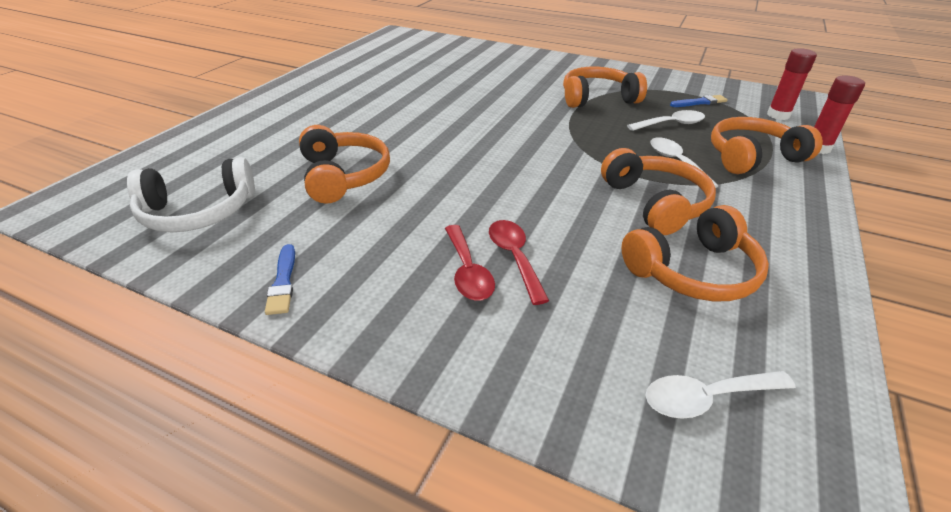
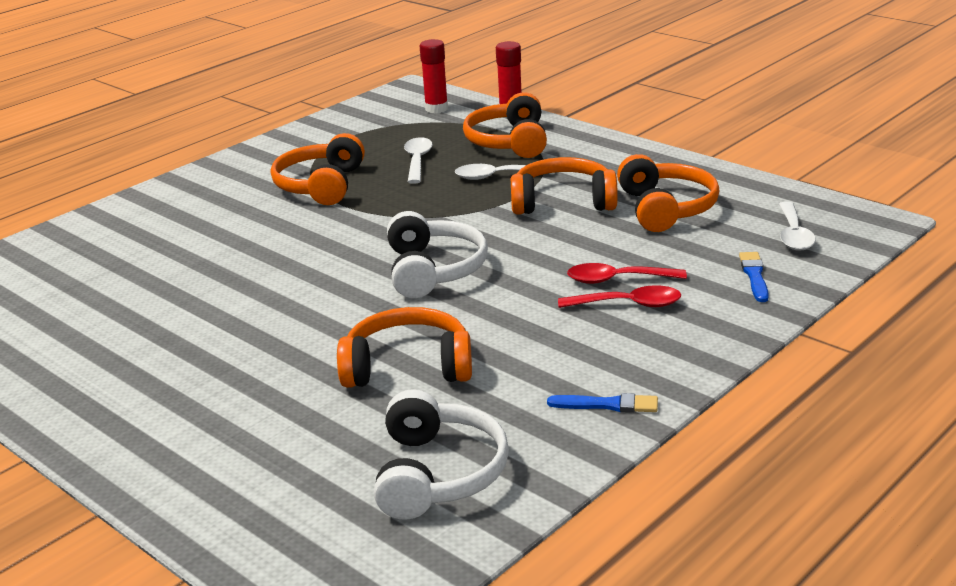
camera: 70 degrees left, 10 degrees down
blue brush [670,95,728,107] -> blue brush moved to [739,252,769,302]
none -> white headphones [387,211,488,298]

